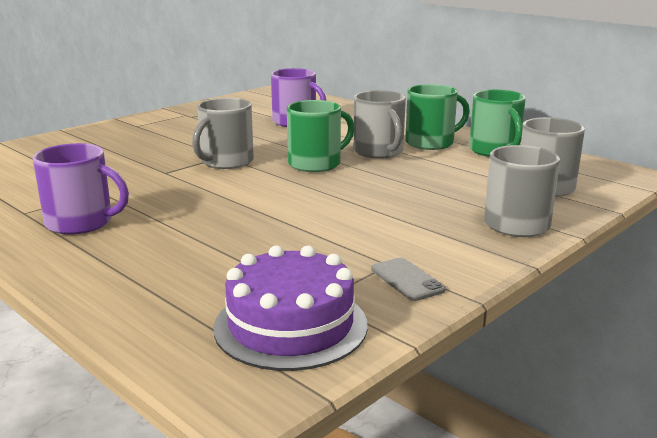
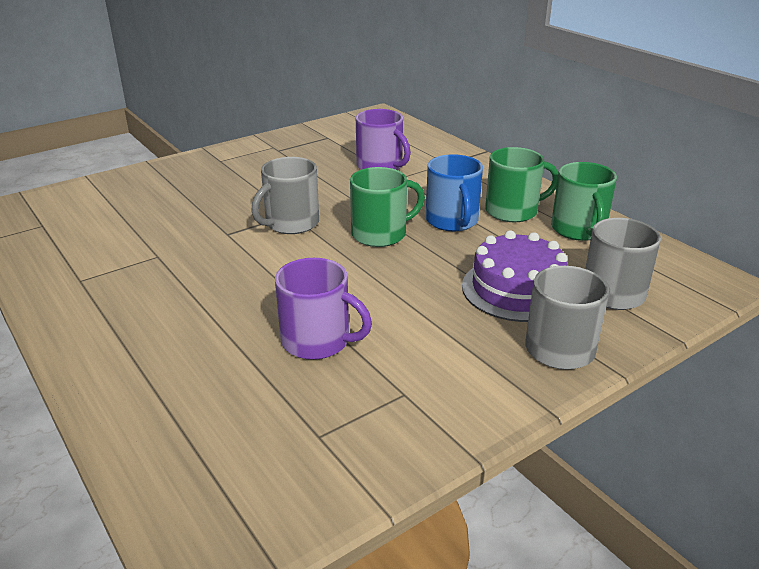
camera: 10 degrees right, 10 degrees up
purple mug [33,143,129,235] -> purple mug moved to [275,258,372,360]
purple cake [213,245,368,371] -> purple cake moved to [462,230,568,322]
grey mug [353,90,406,159] -> blue mug [426,154,483,232]
grey phone [371,258,446,301] -> none

